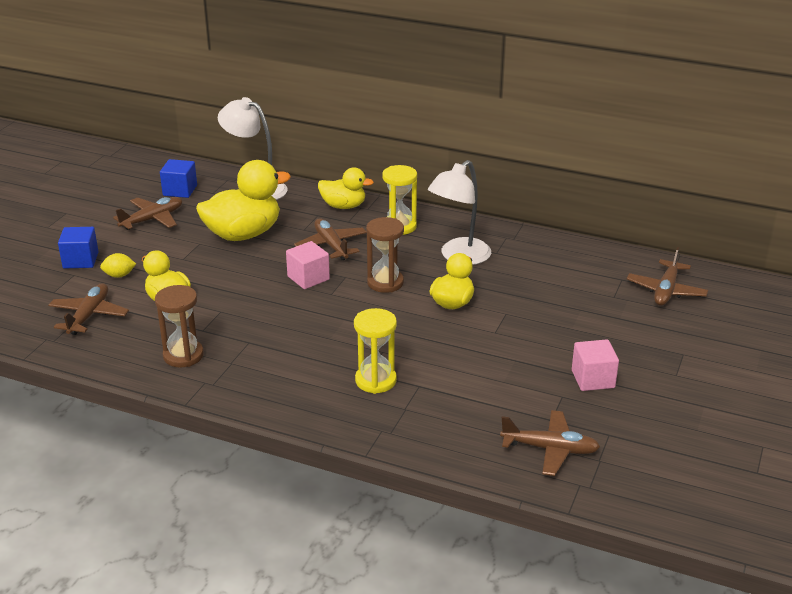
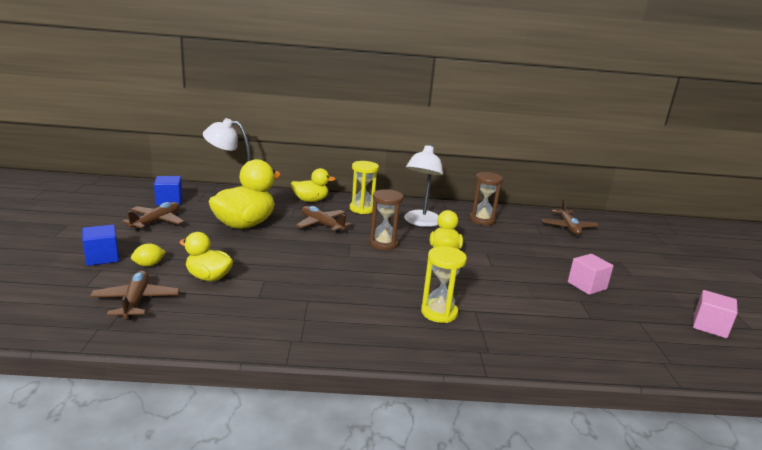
camera: 25 degrees left, 10 degrees down
brown hourglass [155,285,204,367] -> brown hourglass moved to [469,172,503,225]
pink cube [286,241,330,289] -> pink cube moved to [693,290,738,338]
brown plane [500,410,600,476] -> none

